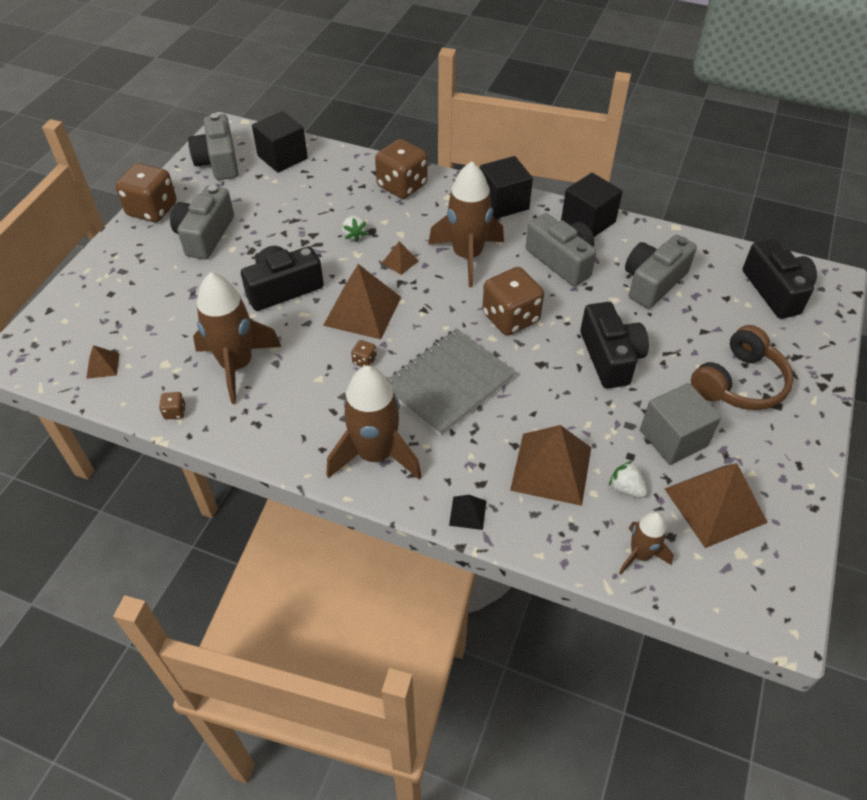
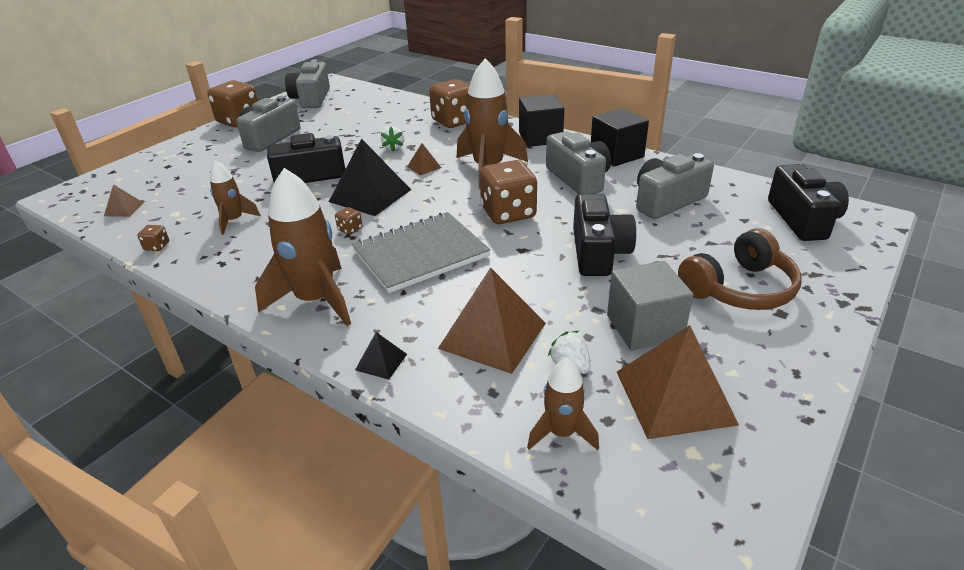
camera: 15 degrees right, 15 degrees down
brown rocket [193,272,281,404] -> brown rocket [210,161,261,235], size x0.55
black cube [252,111,308,173] -> none
brown pyramid [323,264,401,339] -> black pyramid [329,138,411,216]

